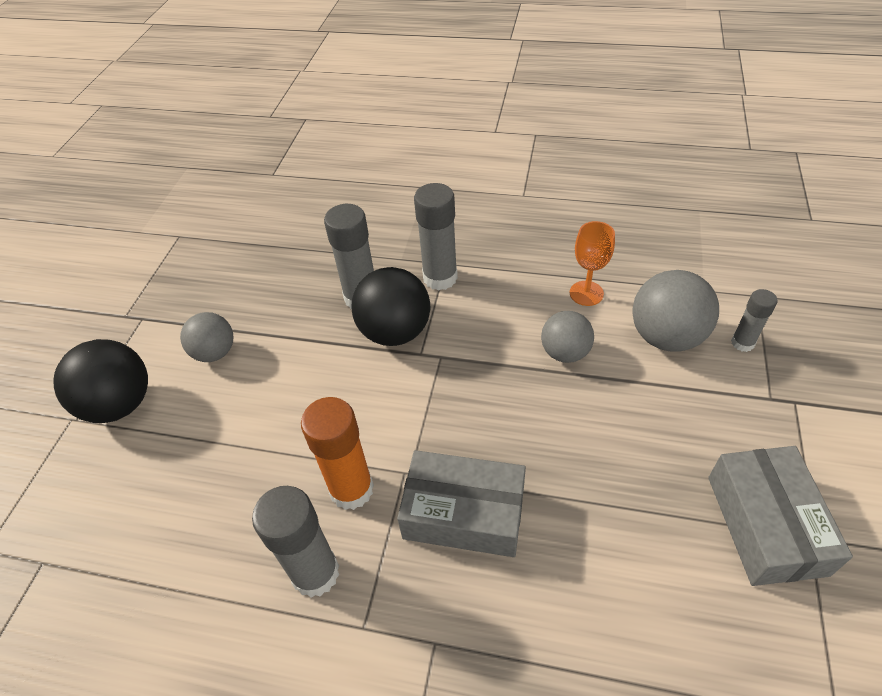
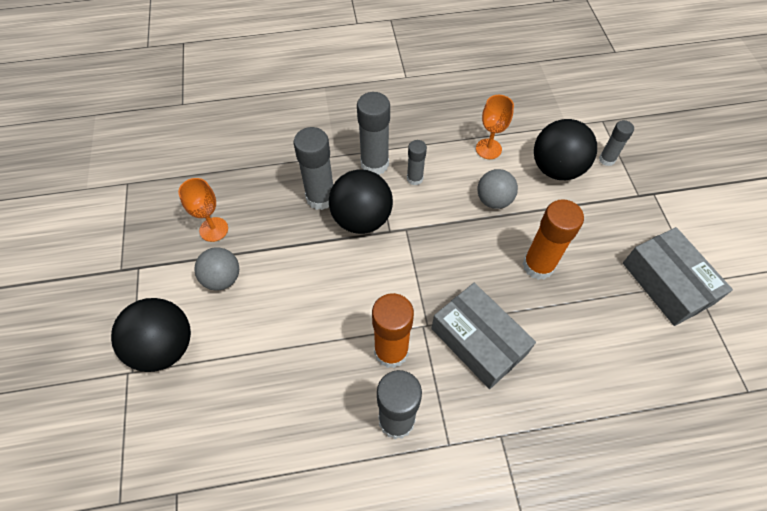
camera: 25 degrees left, 10 degrees up
grey box [397,450,526,557] -> grey box turned 60 degrees clockwise [431,283,536,389]
grey ball [632,270,719,352] -> black ball [534,119,597,180]
none -> orange goblet [178,178,228,242]
none -> grey glue stick [407,140,427,185]
none -> orange glue stick [523,199,584,280]

